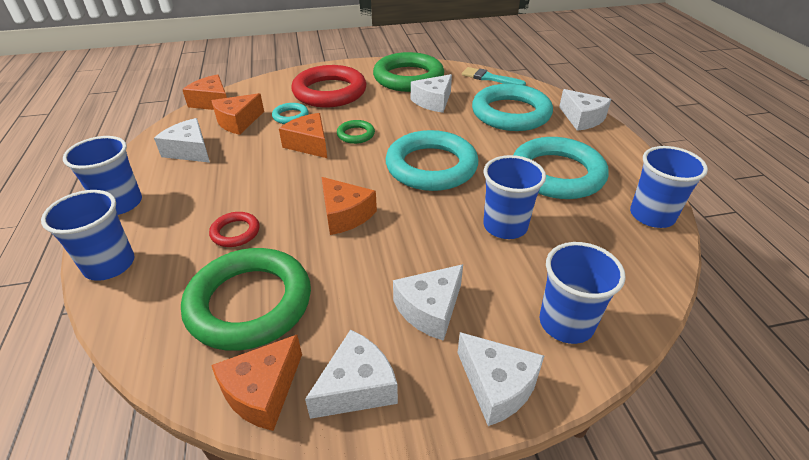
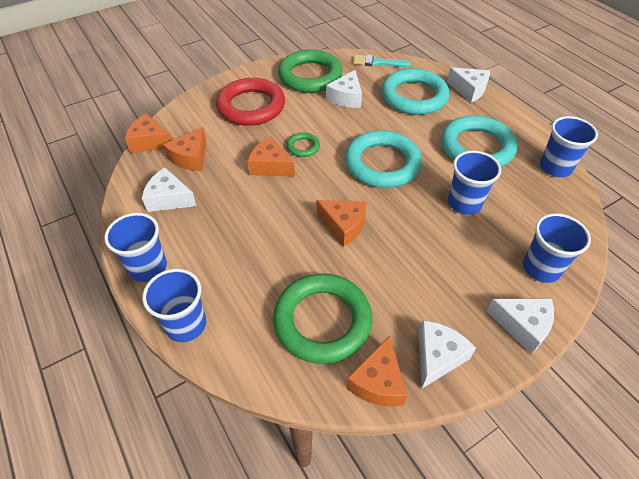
camera: 20 degrees left, 10 degrees up
red ring [209,212,259,247] -> none
turquoise ring [272,103,309,124] -> none
white cheese [393,264,463,341] -> none

